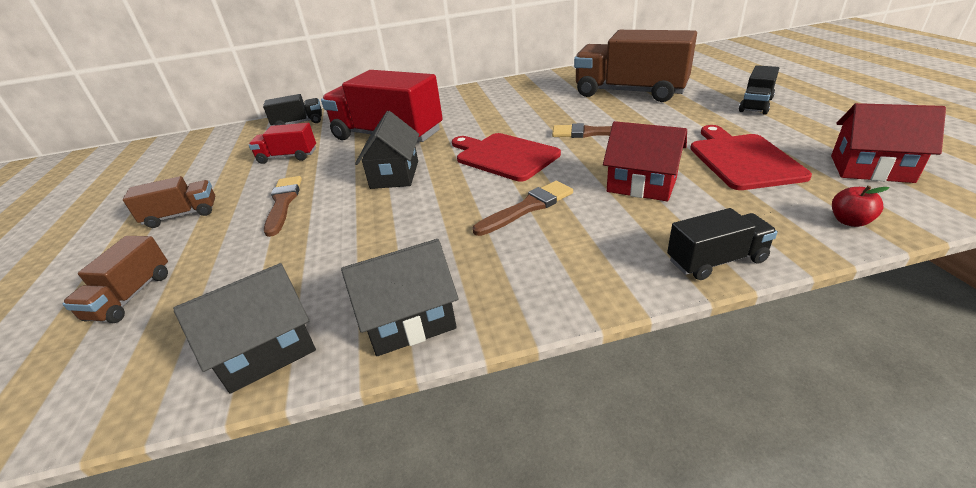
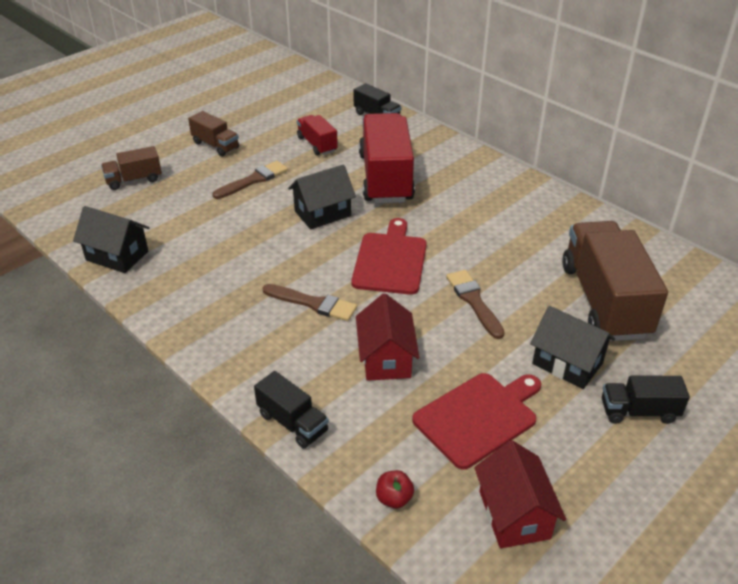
camera: 55 degrees right, 5 degrees up
black house [341,239,458,356] -> black house moved to [530,306,615,389]

